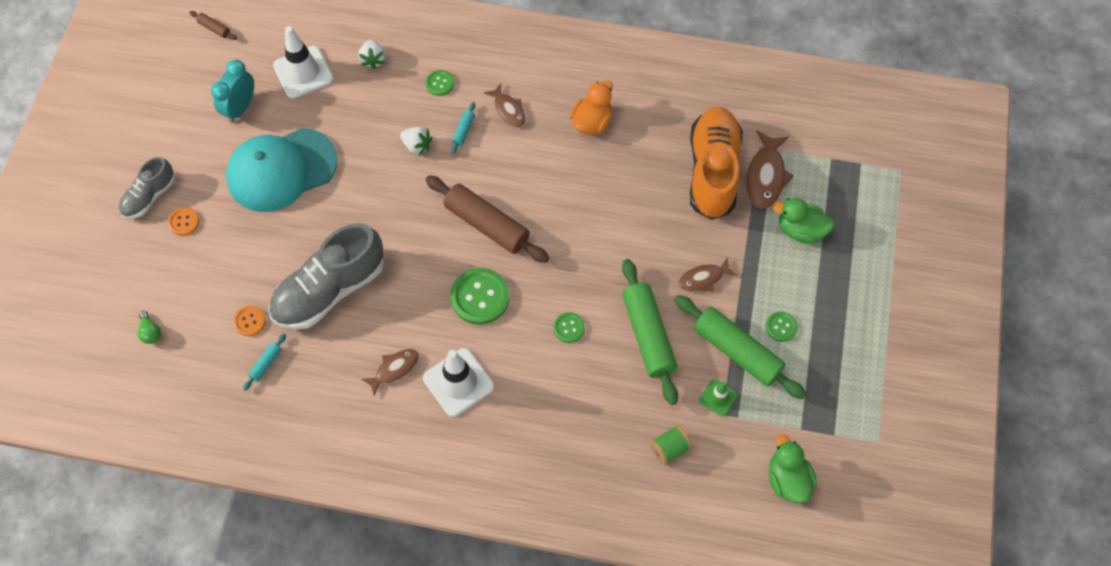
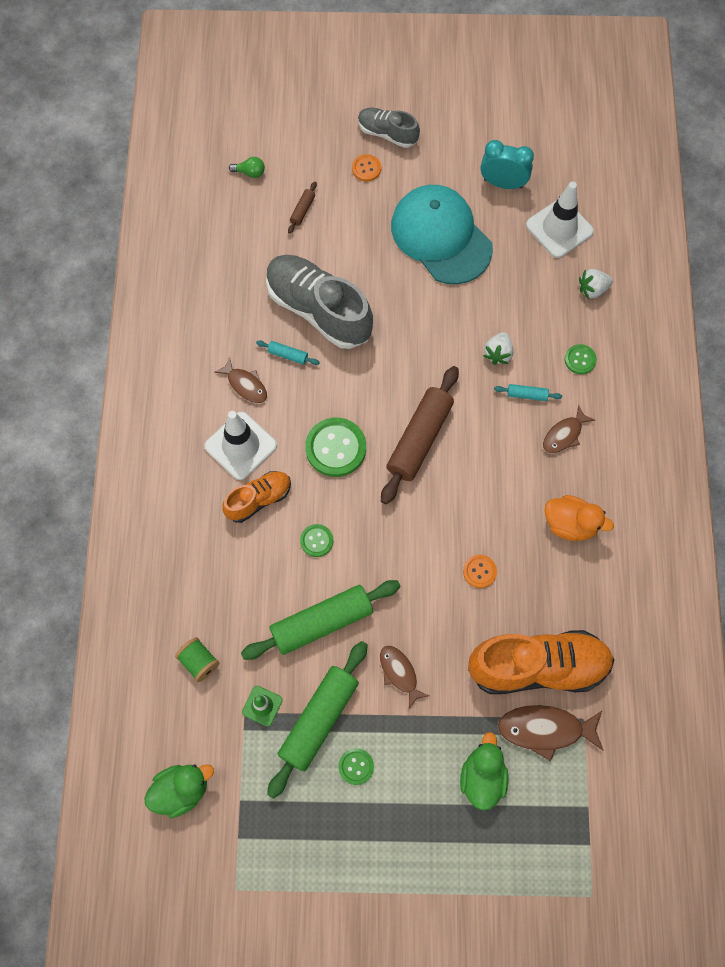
camera: 80 degrees right, 5 degrees up
green light bulb [138,311,161,344] -> green light bulb turned 135 degrees counterclockwise [229,157,265,178]
brown rolling pin [189,11,237,40] -> brown rolling pin moved to [288,182,317,234]
orange button [233,306,266,336] -> orange button moved to [463,555,497,588]
turquoise rolling pin [243,334,286,391] -> turquoise rolling pin moved to [256,340,320,365]
none -> orange shoe [222,471,291,523]

